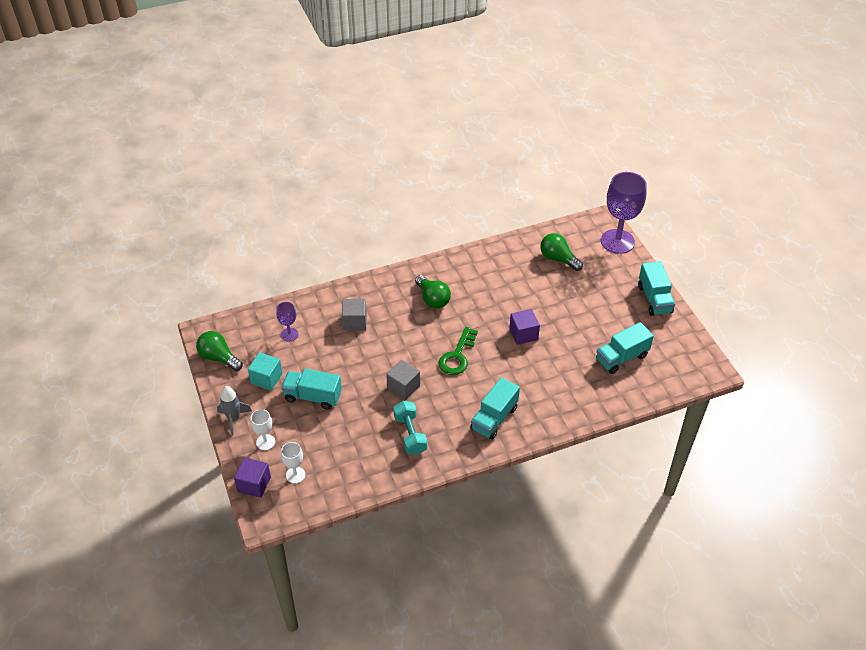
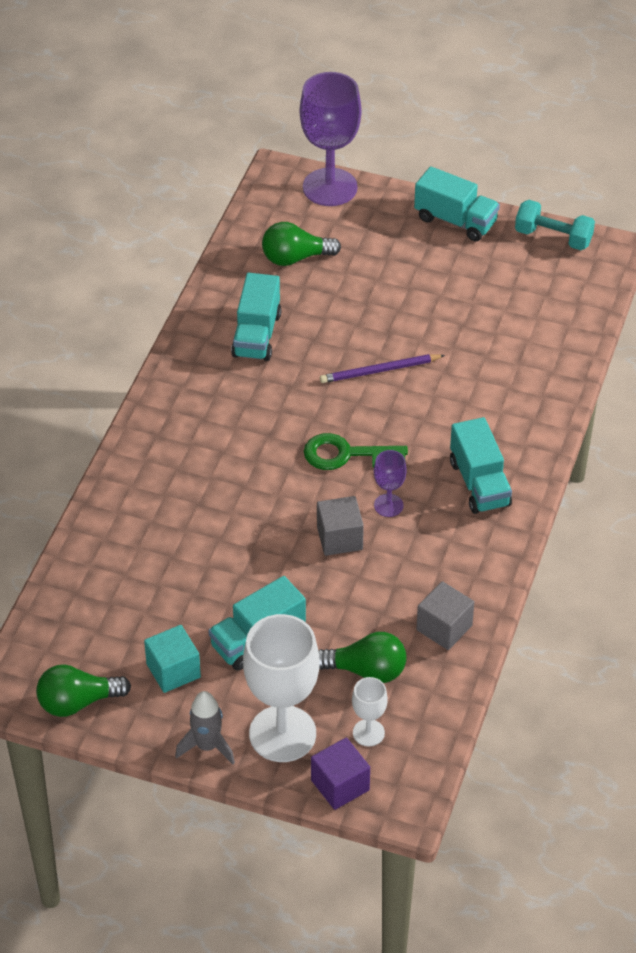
camera: 50 degrees left, 0 degrees up
white goblet [251,409,275,450] -> white goblet [243,614,320,762], size x2.10
purple goblet [276,302,298,341] -> purple goblet moved to [374,450,407,517]
grey cube [342,299,367,331] -> grey cube moved to [416,581,474,650]
turquoise dumbbell [393,401,427,455] -> turquoise dumbbell moved to [515,200,595,250]
green light bulb [415,275,451,309] -> green light bulb moved to [318,632,407,683]
green key [439,327,478,375] -> green key turned 120 degrees clockwise [304,433,408,470]
purple cube [509,309,540,345] -> purple pencil [320,354,445,383]
turquoise truck [596,322,654,374] -> turquoise truck moved to [231,273,282,361]

